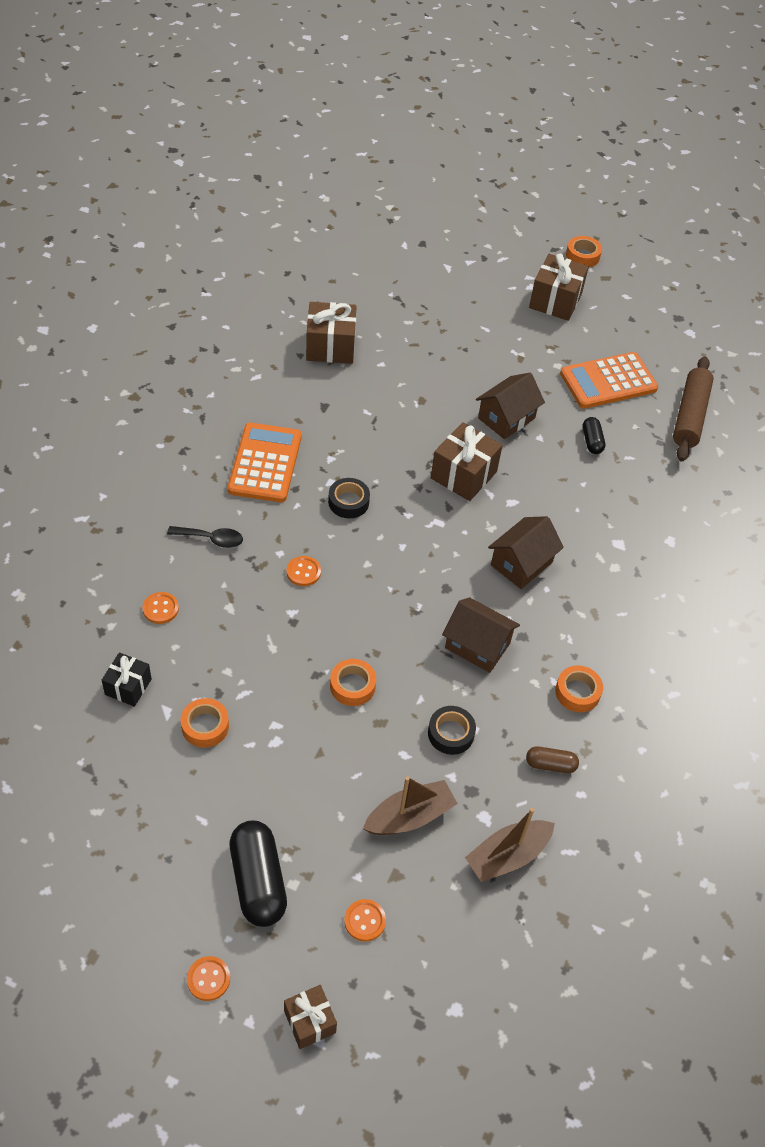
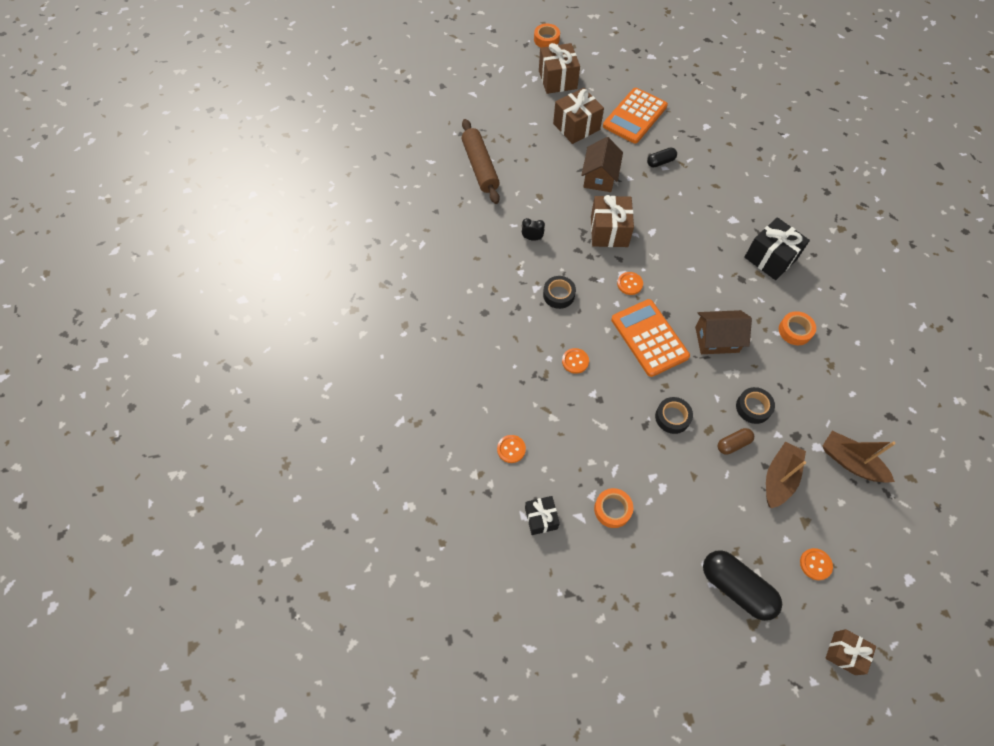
camera: 30 degrees left, 10 degrees up
black spoon [167,526,243,548] -> none
orange button [187,956,230,1001] -> orange button moved to [617,272,643,295]
orange calculator [228,423,302,502] -> orange calculator moved to [611,299,690,377]
brown gift [306,302,357,364] -> brown gift moved to [553,88,604,144]
orange tape [330,659,376,706] -> black tape [655,397,693,434]
brown boat [465,808,555,882] -> brown boat turned 105 degrees clockwise [823,431,896,483]
brown house [488,516,564,589] -> none
brown capsule [526,746,579,773] -> brown capsule moved to [718,428,754,455]
black capsule [583,417,605,454] -> black capsule turned 75 degrees counterclockwise [647,148,677,167]
brown rolling pin [673,356,714,461] -> brown rolling pin moved to [461,119,500,204]
none -> black clock [522,218,545,241]
none -> black gift [744,217,810,280]

